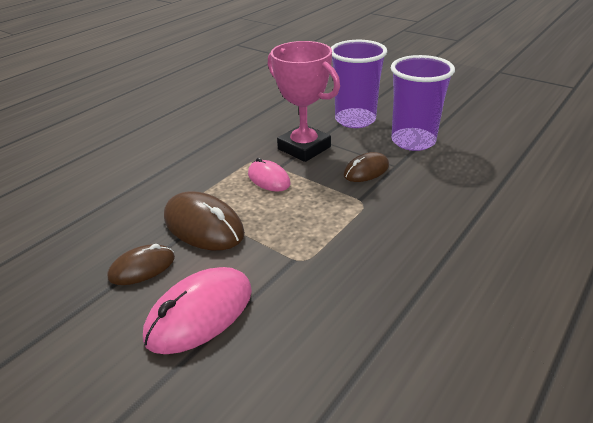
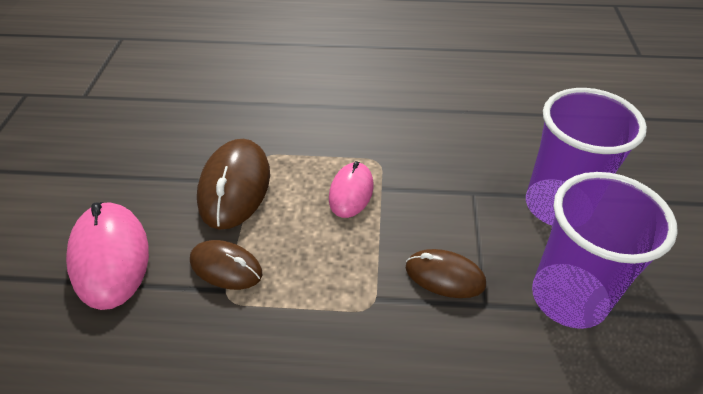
camera: 55 degrees right, 10 degrees up
brown mouse [107,244,175,285] -> brown mouse moved to [190,240,262,290]
pink mouse [143,267,252,354] -> pink mouse turned 60 degrees clockwise [66,202,149,310]
pink trophy [268,41,340,162] -> none

